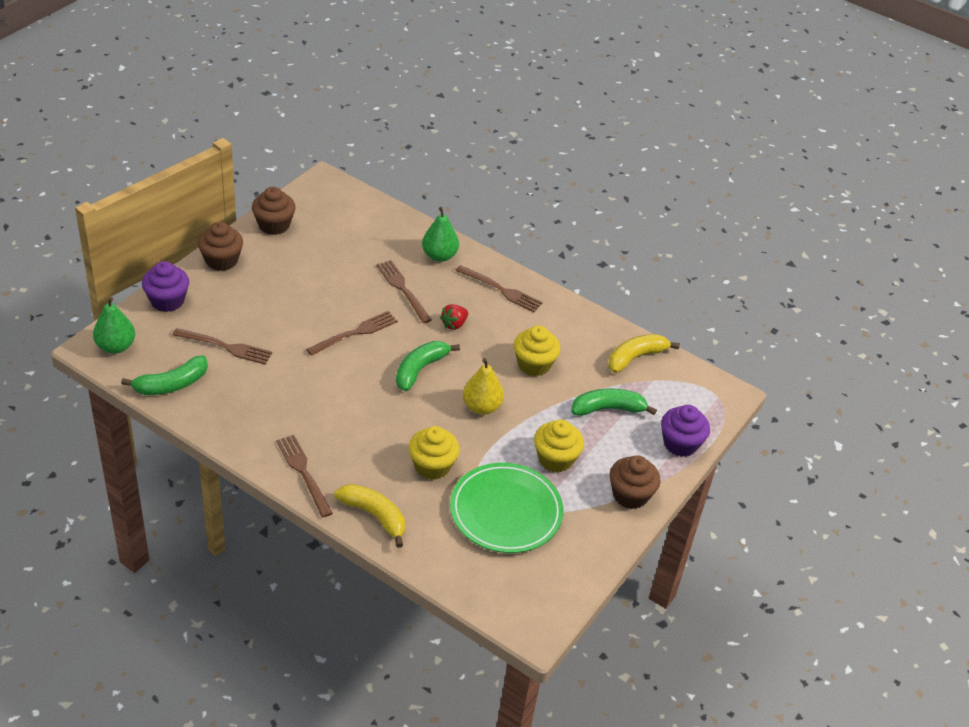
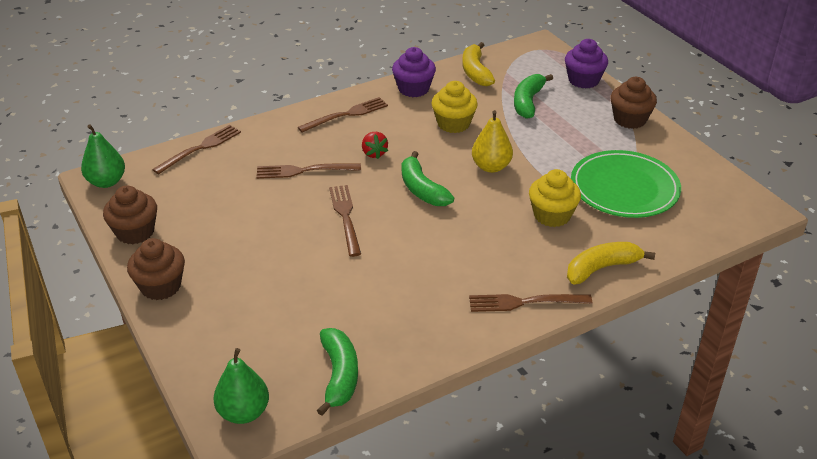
camera: 60 degrees left, 5 degrees down
purple cupcake [142,261,189,312] -> purple cupcake moved to [392,47,436,97]
brown fork [172,328,272,365] -> brown fork moved to [152,125,241,174]
green pear [422,207,459,262] -> green pear moved to [81,124,125,188]
yellow cupcake [534,419,584,473] -> none

